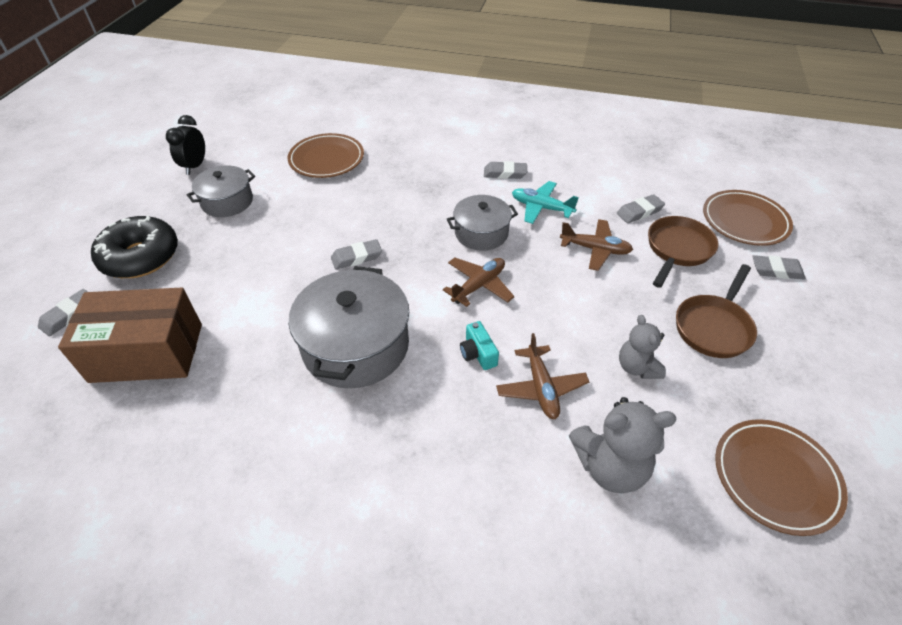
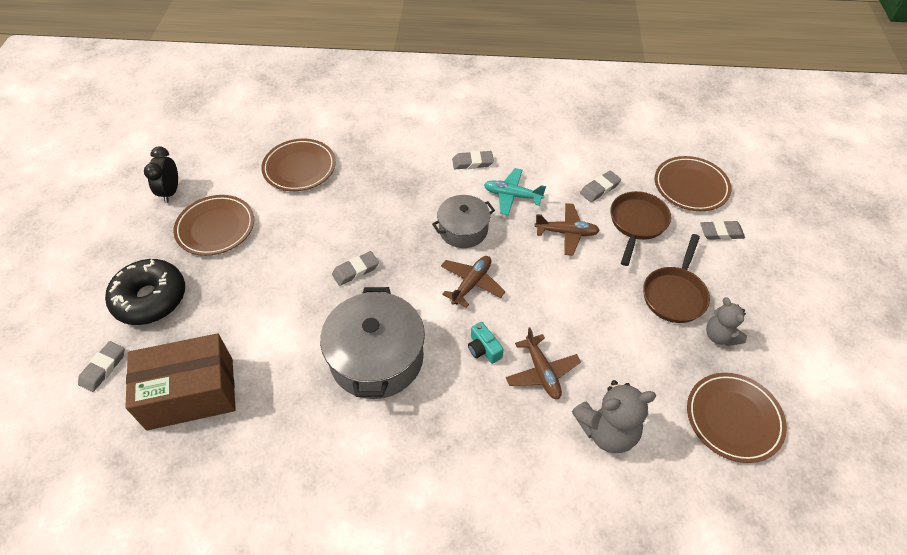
camera: 10 degrees left, 5 degrees up
grey pot [187,166,255,217] -> brown plate [173,195,254,256]
grey teddy bear [619,315,666,379] -> grey teddy bear moved to [706,298,747,346]

